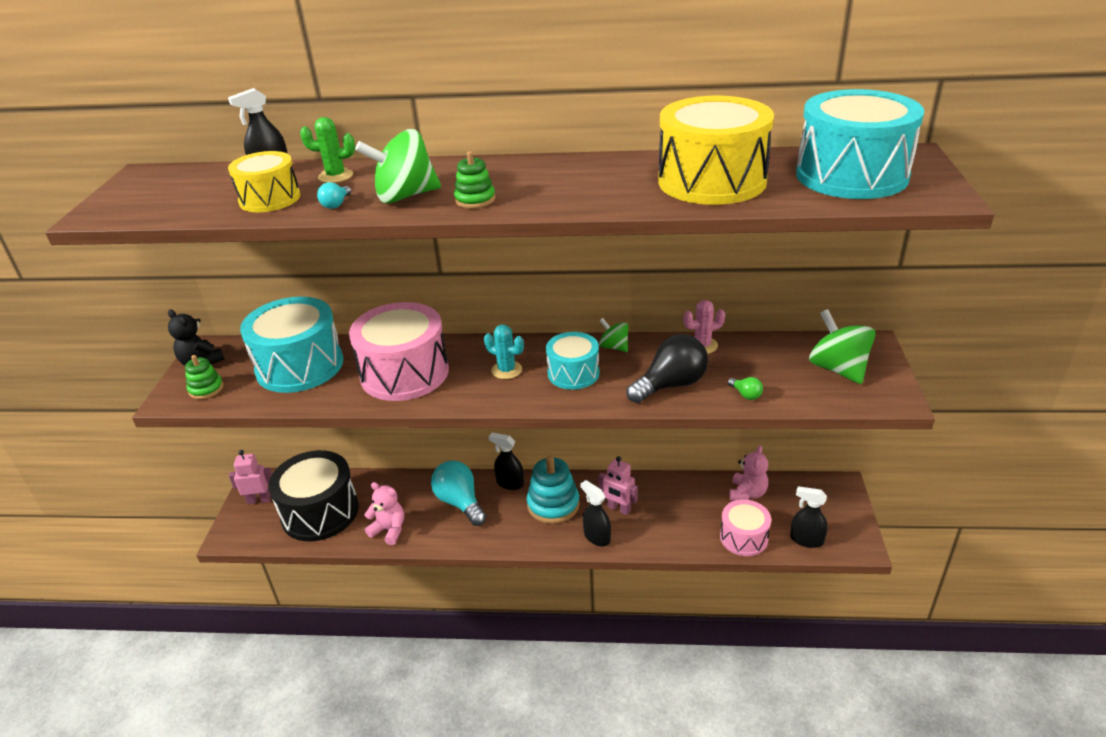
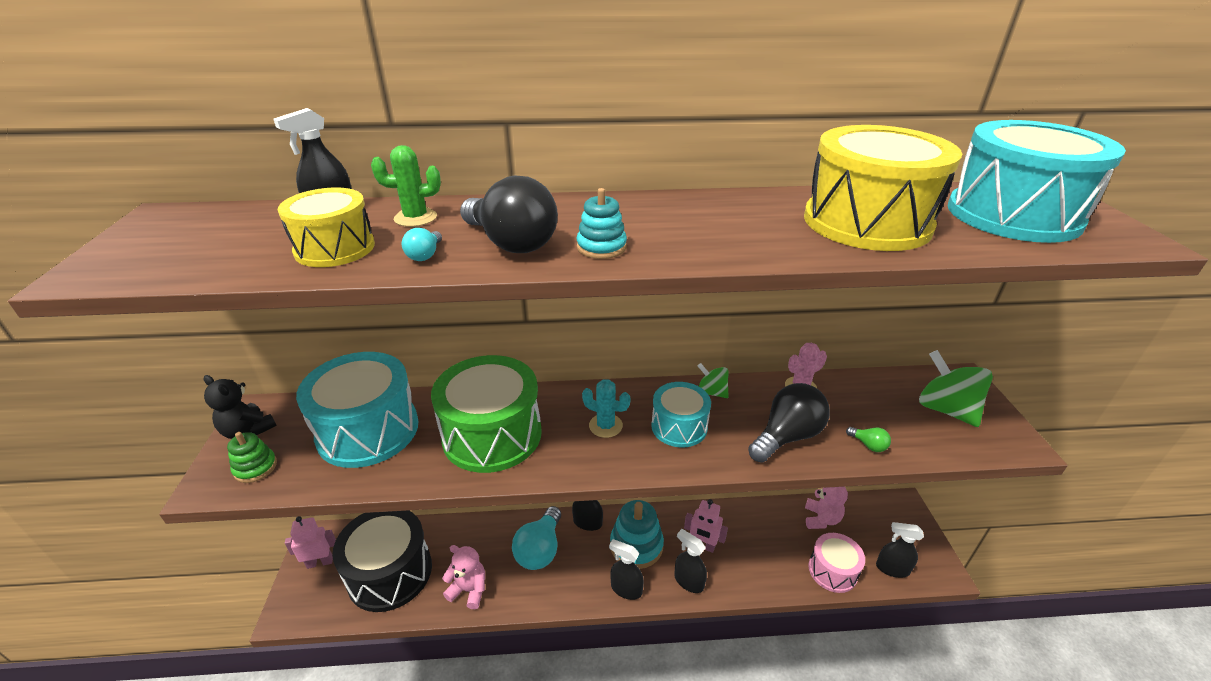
camera: 10 degrees left, 0 degrees up
pink drum [349,302,449,401] -> green drum [431,355,542,473]
green spinning top [355,129,441,203] -> black light bulb [460,176,558,253]
turquoise light bulb [431,460,486,526] -> turquoise light bulb turned 120 degrees counterclockwise [512,506,561,570]
green stacking toy [454,151,495,208] -> turquoise stacking toy [577,188,627,259]
none -> black spray bottle [609,539,644,600]

